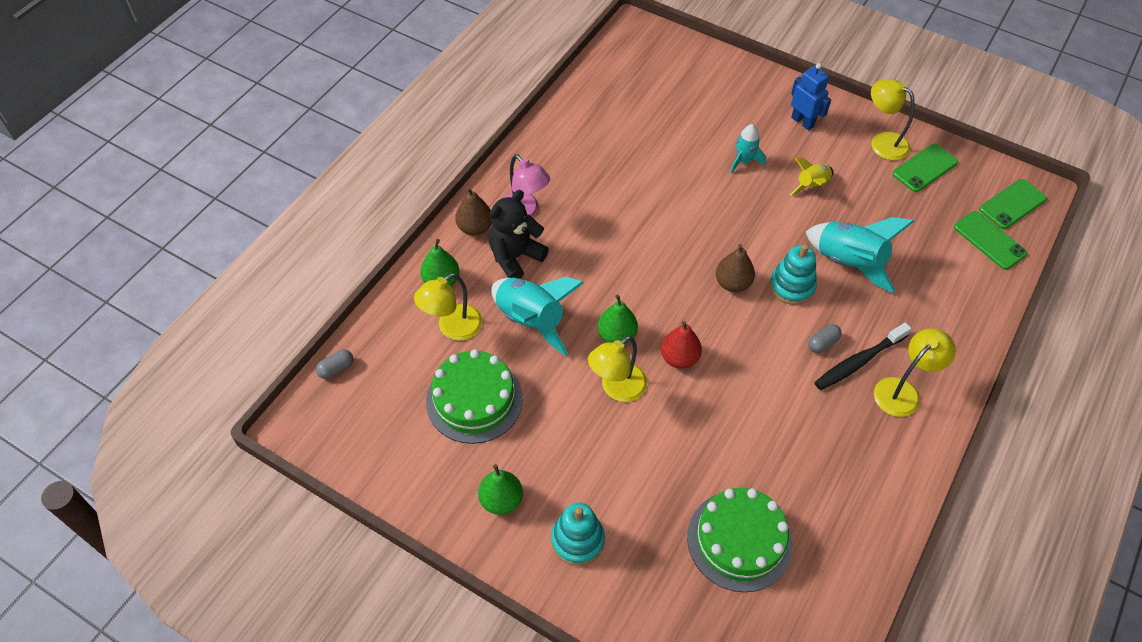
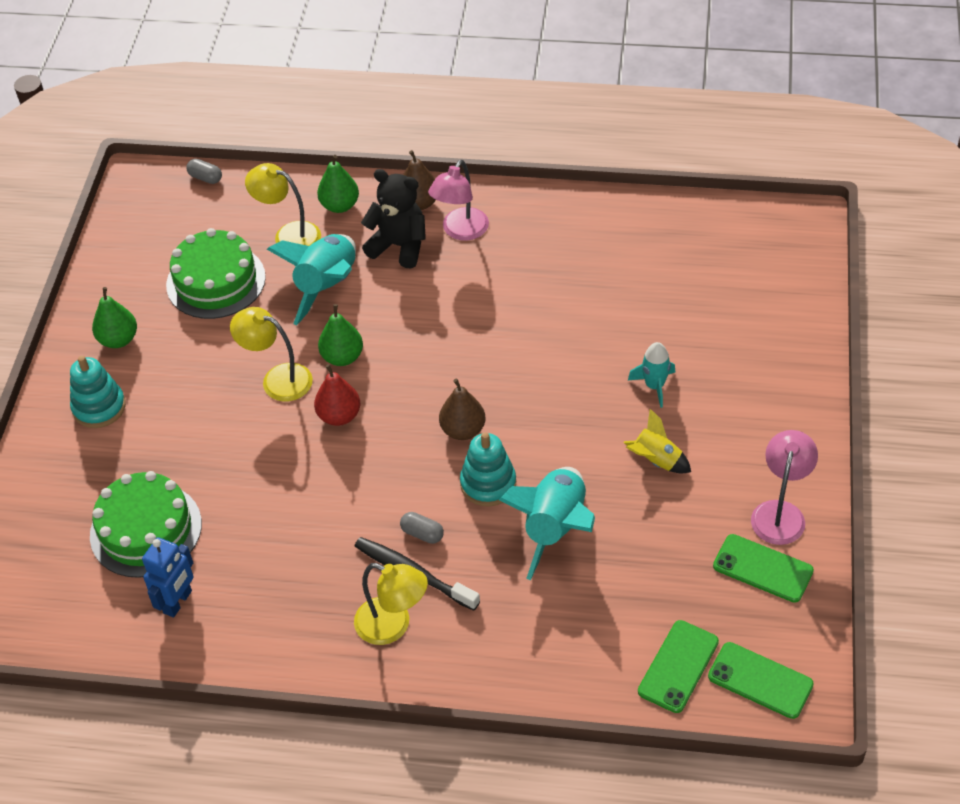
camera: 70 degrees right, 5 degrees down
blue robot [791,63,831,131] -> blue robot moved to [142,537,194,617]
yellow lamp [871,79,915,161] -> pink lamp [751,430,818,545]

